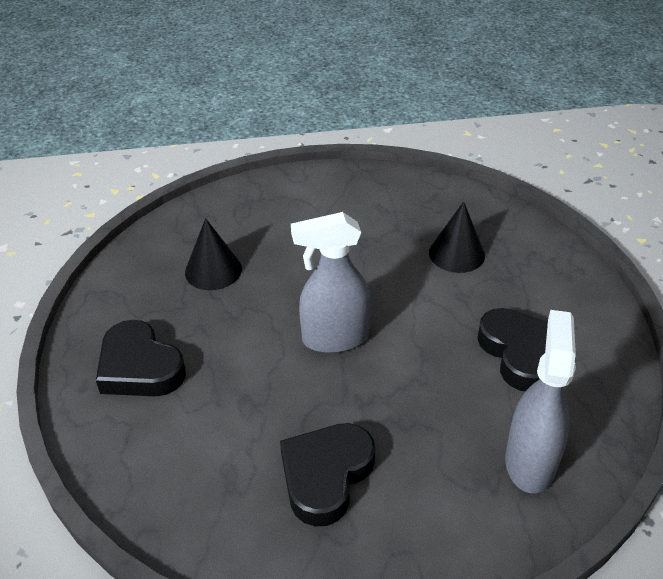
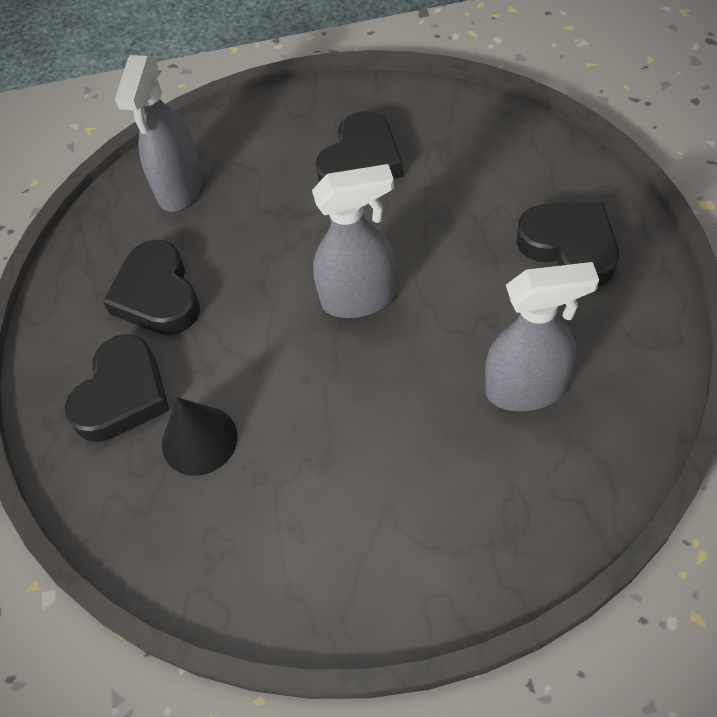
camera: 175 degrees left, 15 degrees up
black cone [185,218,242,290] -> grey spray bottle [485,262,599,411]
none -> black heart [65,334,170,442]

